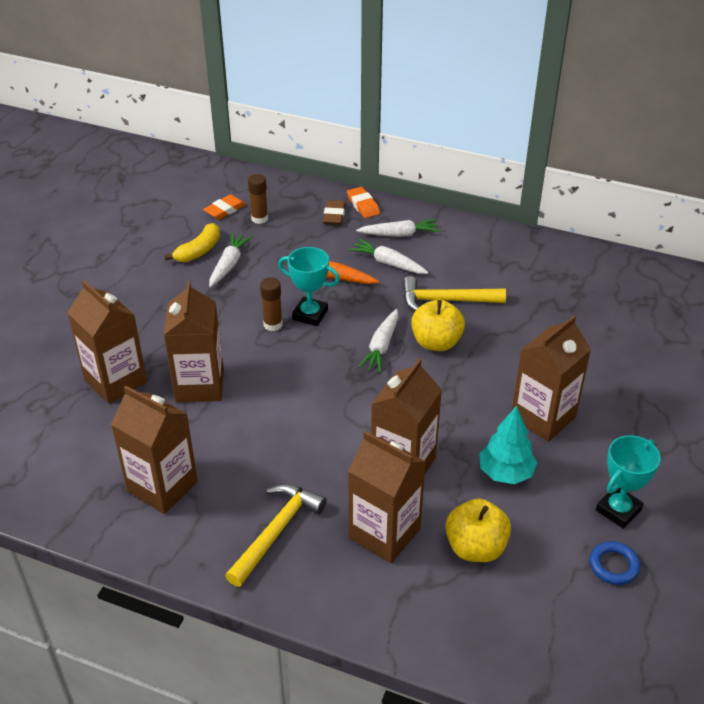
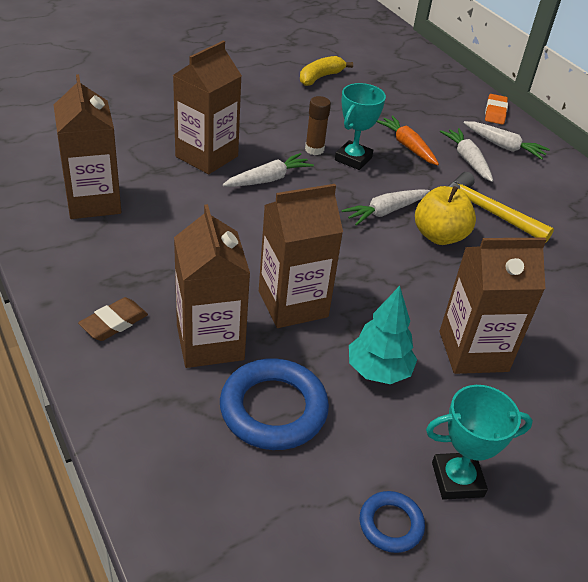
camera: 35 degrees right, 0 degrees up
brown carton [67,280,147,404] -> none
yellow banana [164,223,220,262] -> yellow banana turned 150 degrees clockwise [300,56,353,86]
orange eraser [203,194,246,220] -> none
white carrot [209,233,252,287] -> white carrot moved to [223,153,314,187]
yellow hammer [225,484,327,587] -> none
brown glue stick [248,174,268,224] -> none
turquoise trophy [278,247,340,326] -> turquoise trophy turned 60 degrees clockwise [335,83,386,170]
brown eraser [323,200,345,225] -> brown eraser moved to [78,297,148,341]
yellow apple [445,499,511,562] -> blue ring [220,358,329,450]

